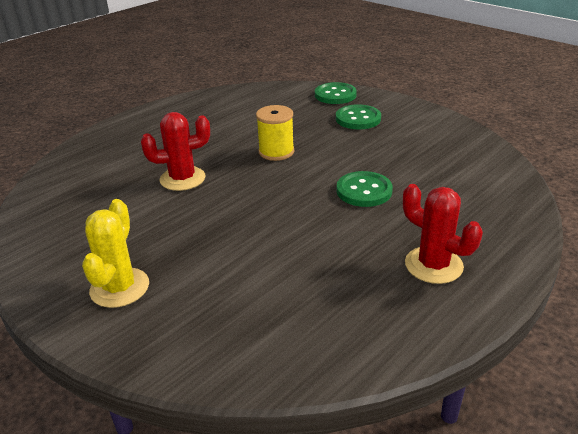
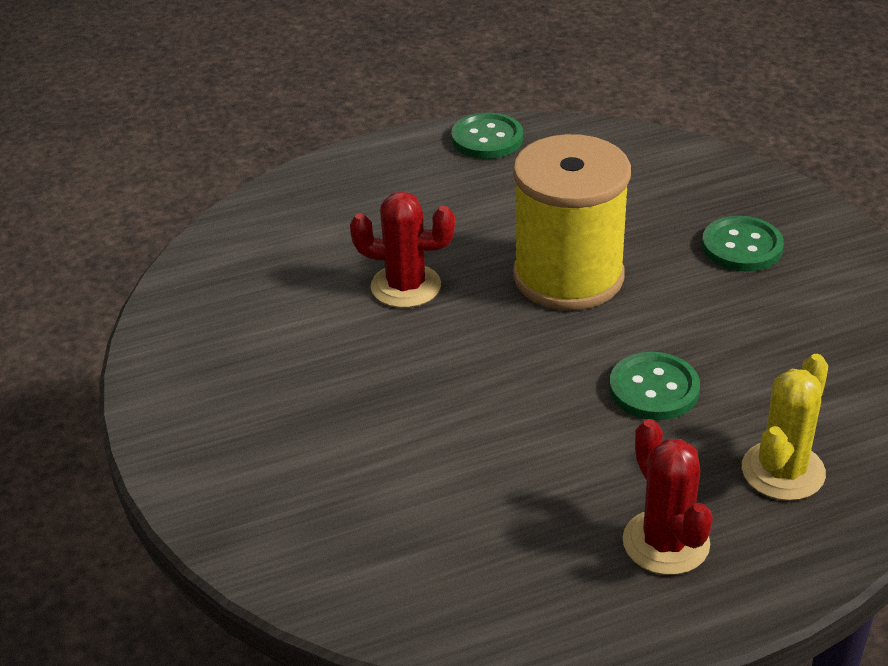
camera: 25 degrees right, 5 degrees up
yellow cactus [82,199,149,308] -> yellow cactus moved to [742,354,828,501]
yellow spool [256,105,294,161] -> yellow spool [513,134,631,310], size x1.88
green button [315,82,357,104] -> green button moved to [451,112,523,159]

